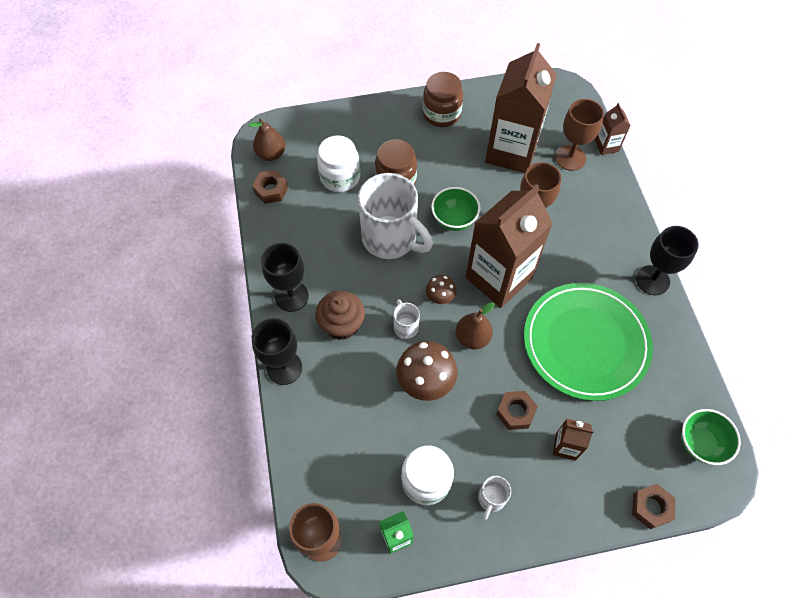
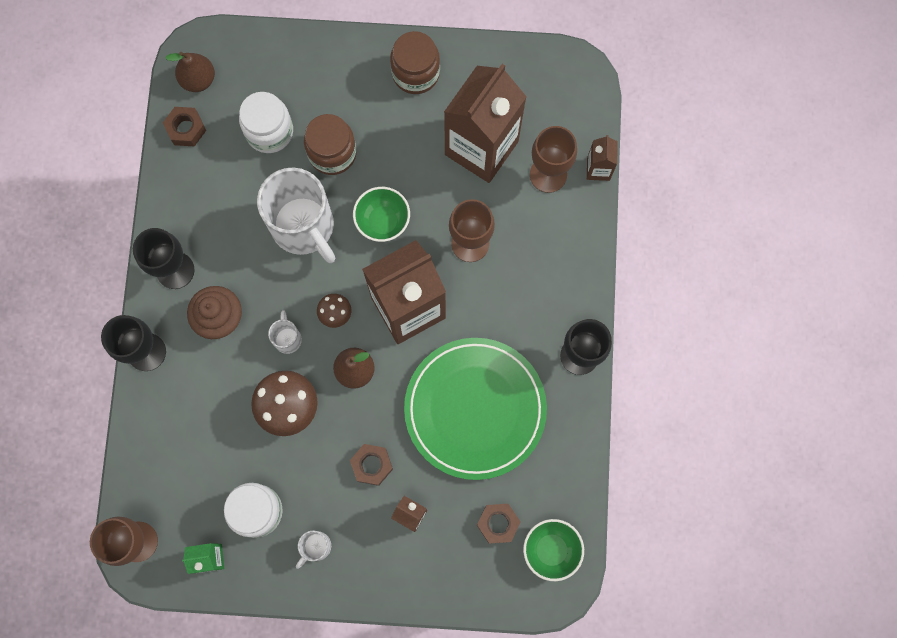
camera: 15 degrees right, 15 degrees up
brown nut [632,484,675,529] -> brown nut moved to [477,504,521,544]

